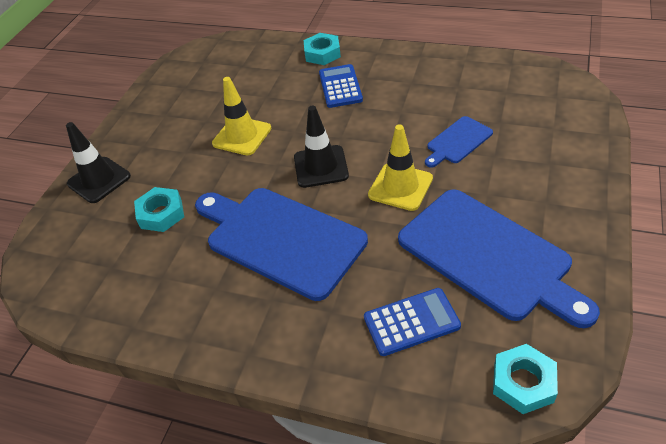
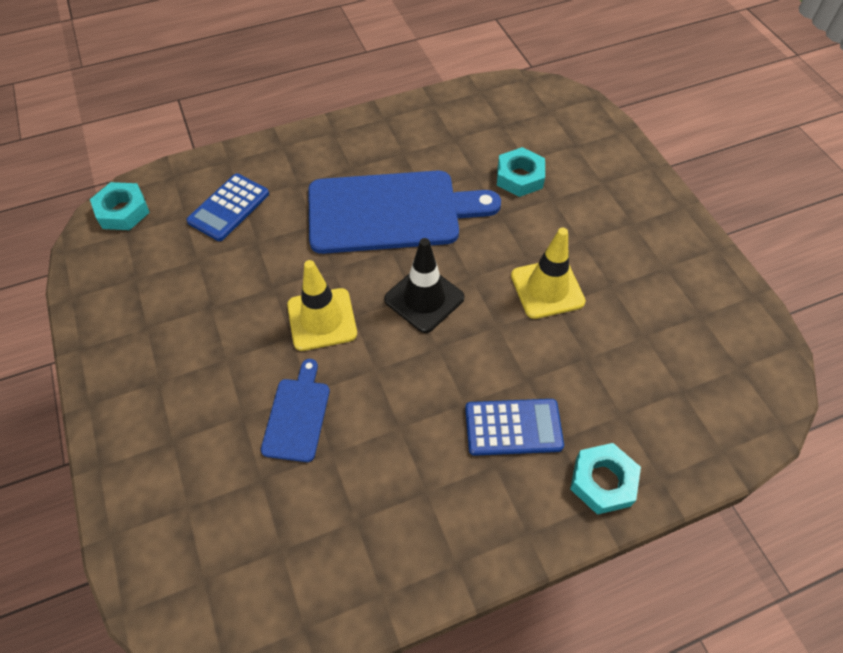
camera: 135 degrees right, 10 degrees up
black traffic cone [66,122,131,203] -> none
blue calculator [319,64,363,108] -> blue calculator turned 45 degrees counterclockwise [465,399,564,456]
blue cutting board [398,189,600,328] -> none

